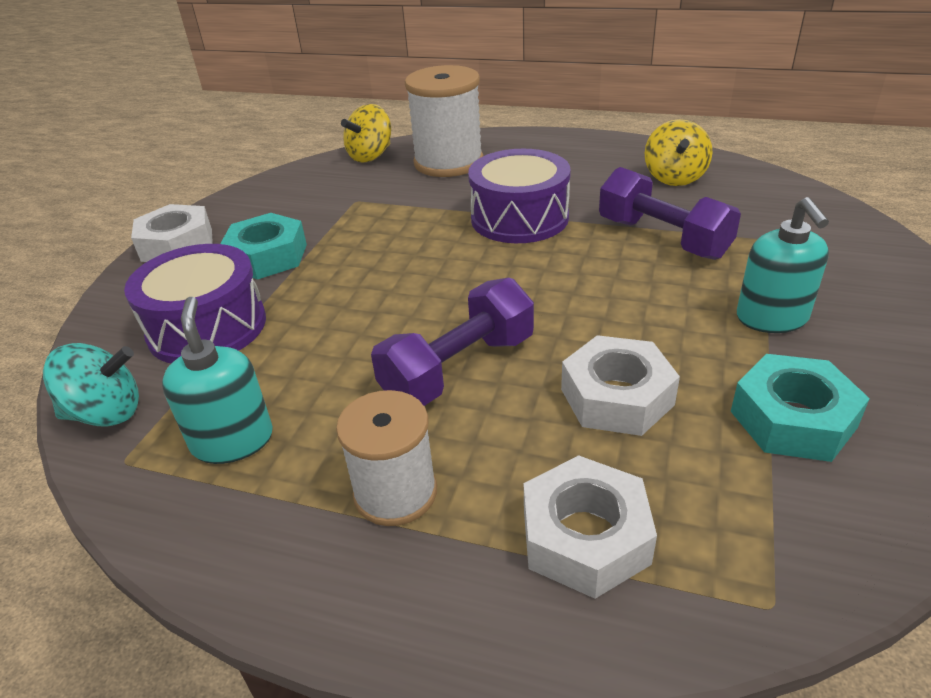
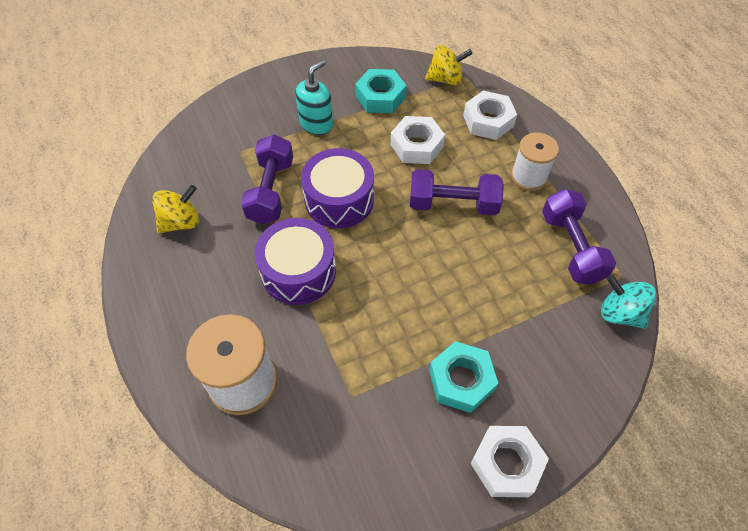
camera: 135 degrees left, 20 degrees up
purple drum [124,244,266,363] -> purple drum moved to [301,148,374,228]
turquoise soap dispenser [162,297,273,464] -> purple dumbbell [542,189,616,285]
yellow spinning top [341,104,391,163] -> yellow spinning top moved to [425,45,472,85]

